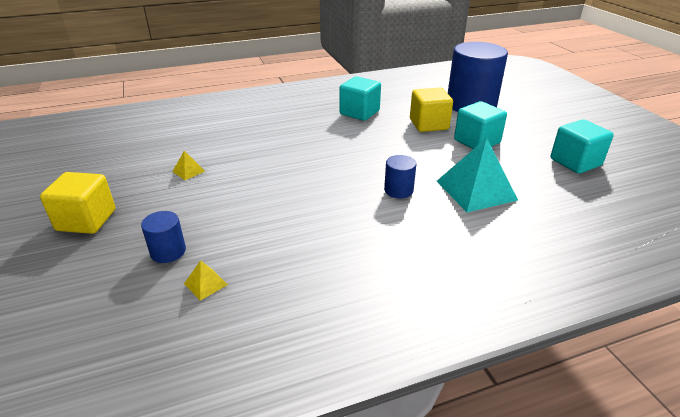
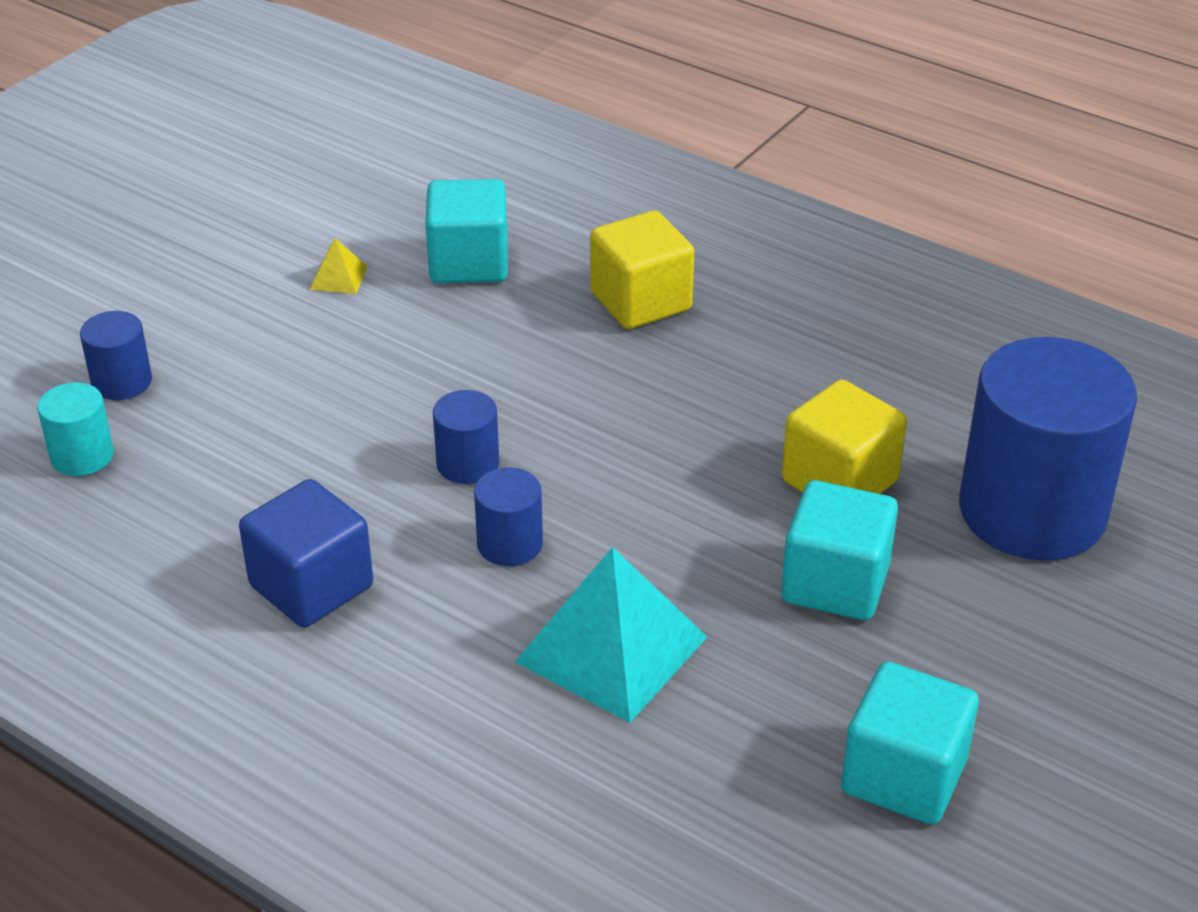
camera: 55 degrees right, 5 degrees up
yellow cube [40,172,116,234] -> yellow cube moved to [590,211,694,329]
yellow pyramid [184,260,228,301] -> turquoise cylinder [37,382,114,476]
turquoise cube [339,76,381,121] -> turquoise cube moved to [426,179,508,283]
none -> blue cube [239,479,373,627]
none -> blue cylinder [433,390,499,484]

